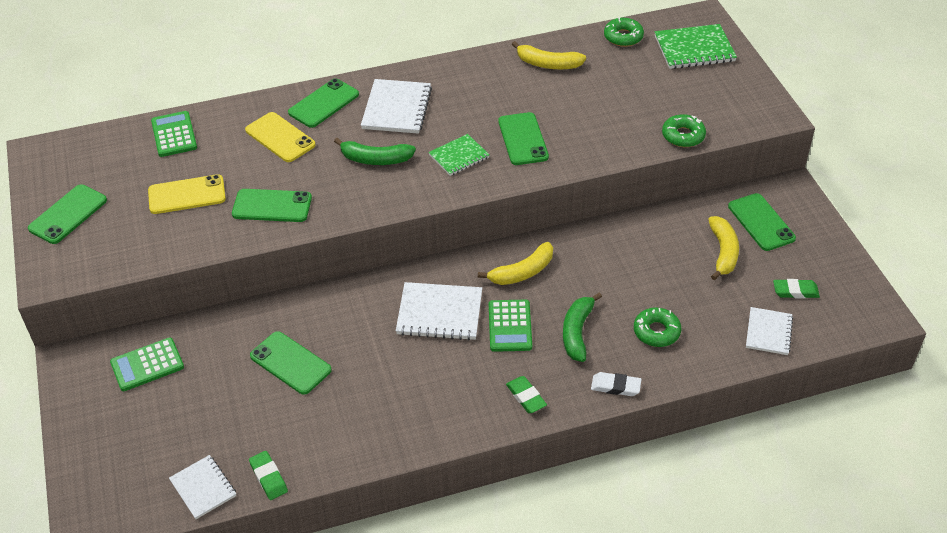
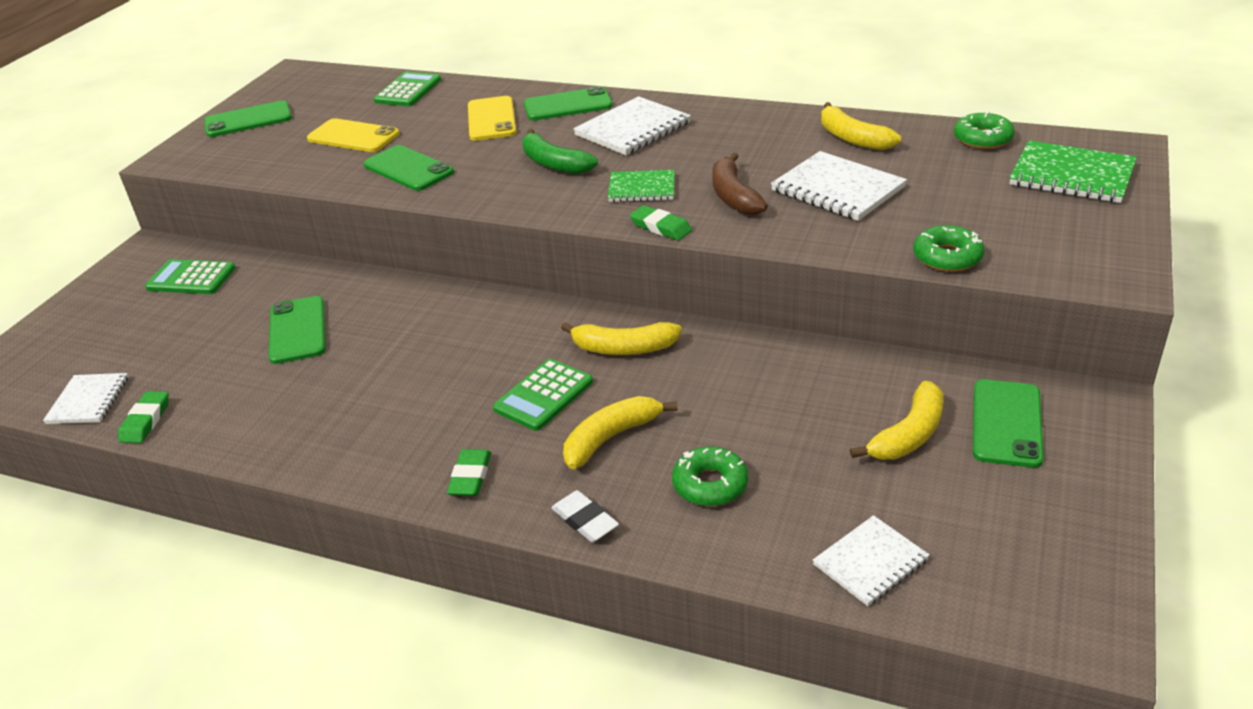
camera: 40 degrees right, 10 degrees down
white notebook [396,282,482,340] -> white notebook moved to [771,151,907,221]
green phone [498,112,549,165] -> brown banana [712,152,768,215]
green banana [563,293,602,362] -> yellow banana [563,396,677,469]
green eraser [773,279,820,298] -> green eraser moved to [630,205,692,240]

